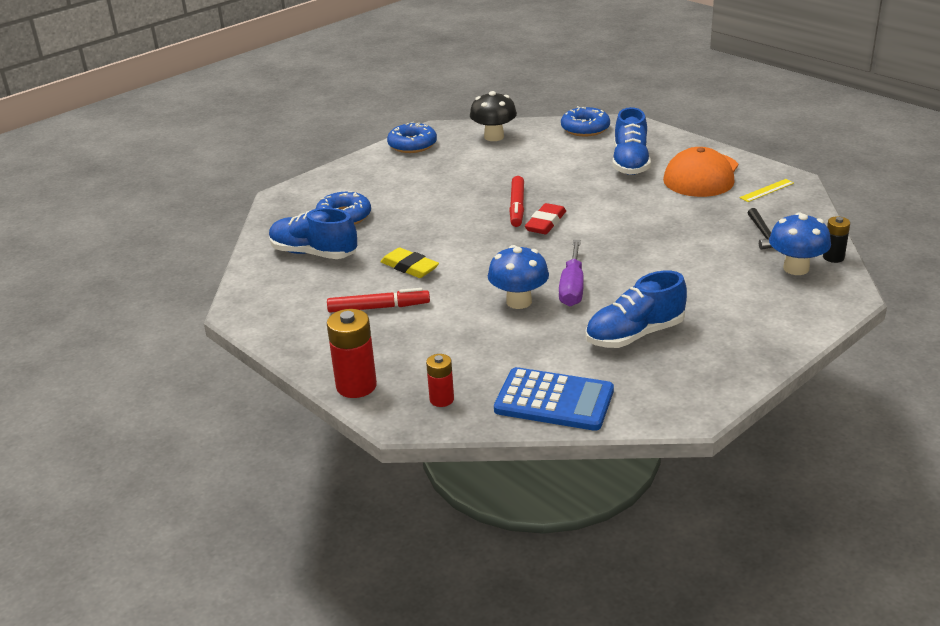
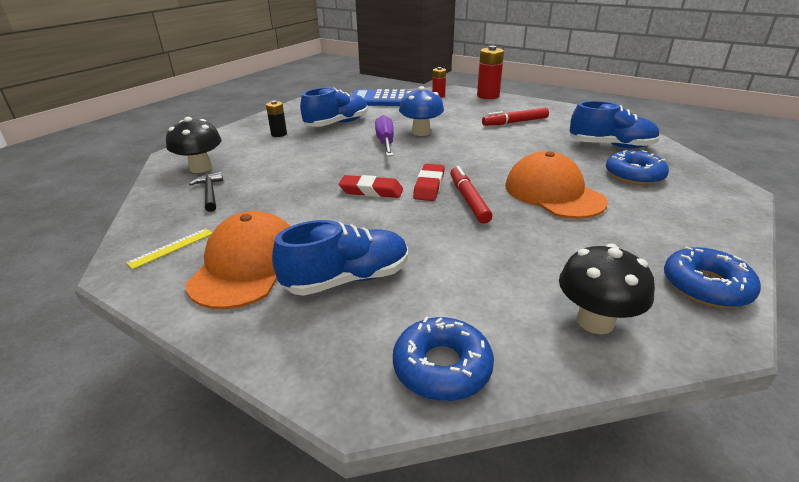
camera: 165 degrees right, 0 degrees up
yellow eraser [381,247,439,278] -> none
blue shoe [613,107,651,175] -> blue shoe turned 75 degrees clockwise [272,220,408,296]
blue mushroom [769,212,831,275] -> black mushroom [166,117,221,173]
black battery [823,216,850,263] -> black battery moved to [266,101,287,137]
none -> red eraser [339,175,403,198]
none -> orange cap [505,151,608,219]

